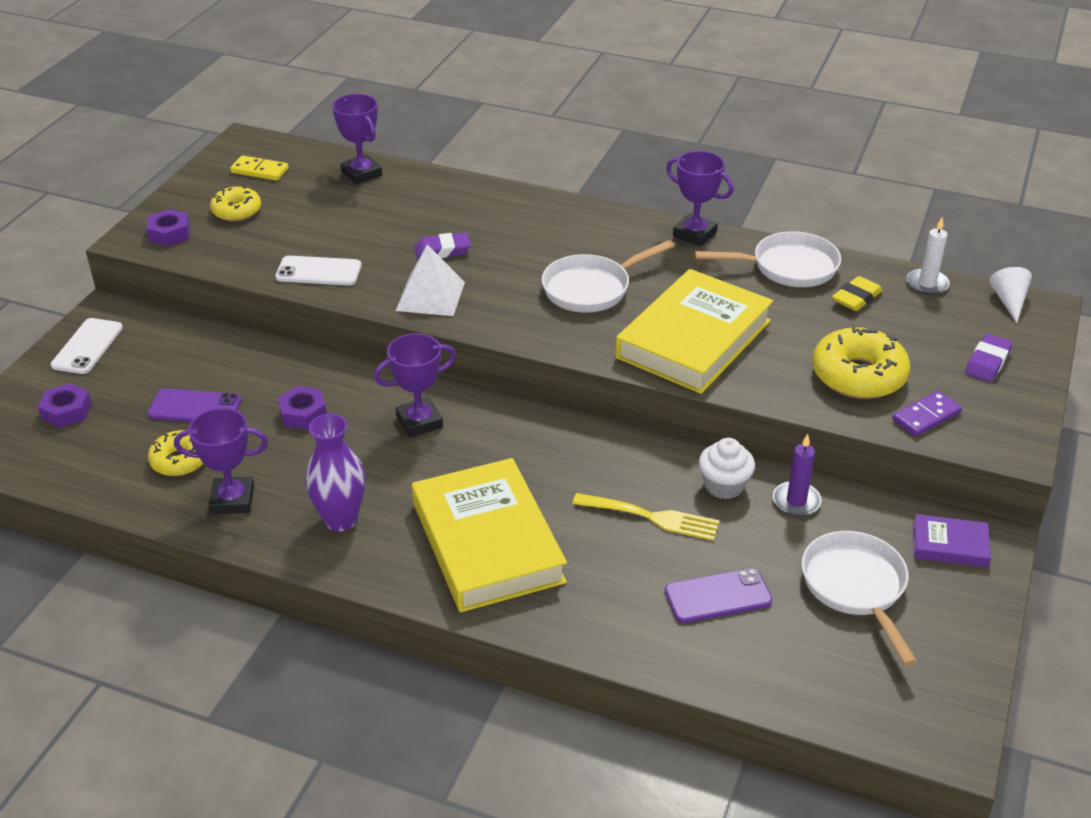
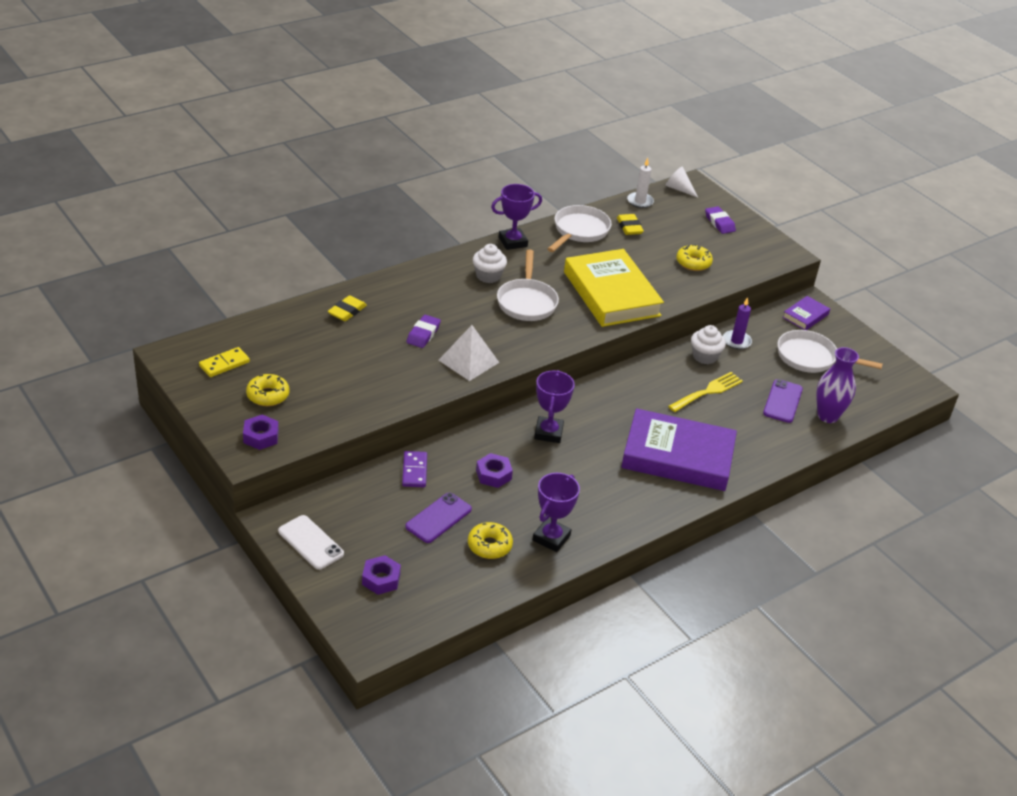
camera: 60 degrees left, 0 degrees up
white phone [275,255,362,286] -> none
purple vase [305,414,365,531] -> purple vase moved to [816,347,859,423]
purple trophy [332,94,382,185] -> none
yellow book [412,458,567,612] -> purple book [621,408,737,491]
yellow donut [812,327,911,399] -> yellow donut [676,244,713,271], size x0.61
purple domino [892,391,962,436] -> purple domino moved to [402,451,427,487]
none -> yellow eraser [328,295,367,321]
none -> white cupcake [473,244,507,283]

